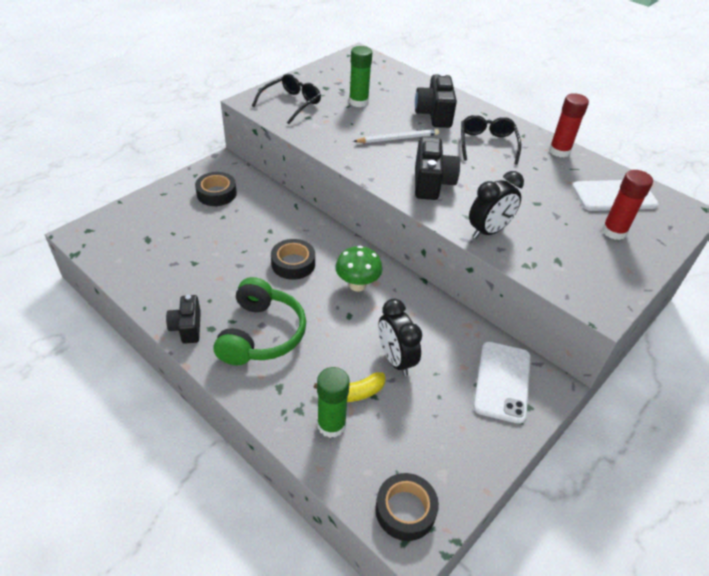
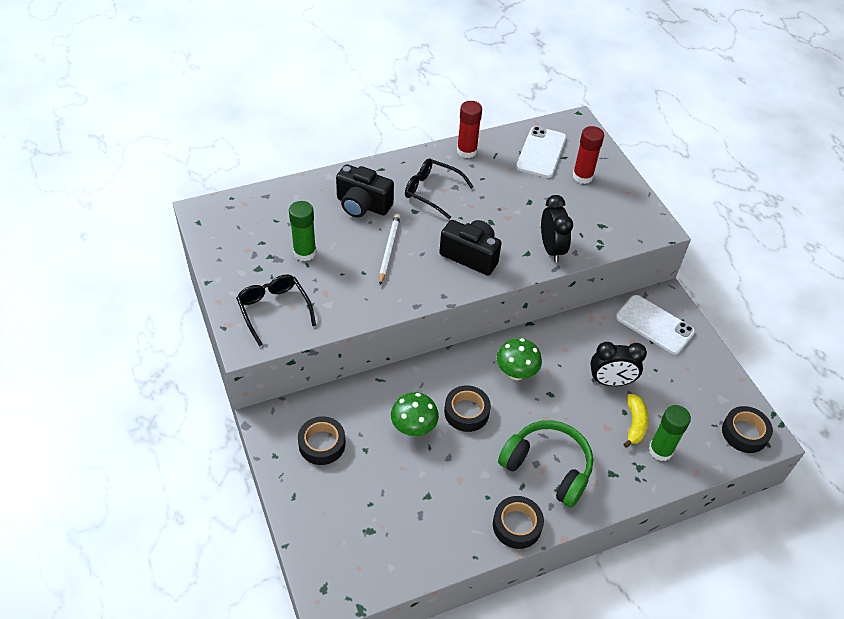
camera: 65 degrees left, 5 degrees up
black camera [166,295,201,344] -> black tape [493,496,544,549]
none -> green mushroom [391,392,439,436]

